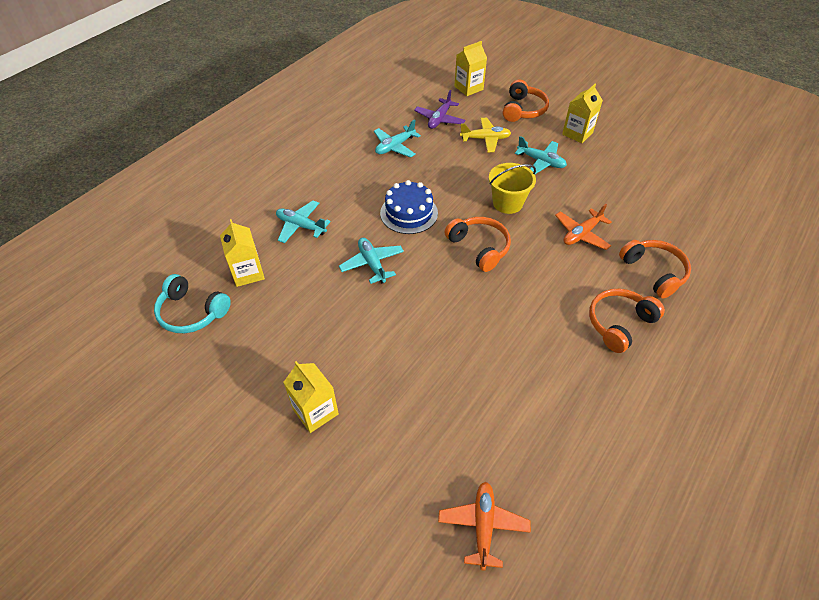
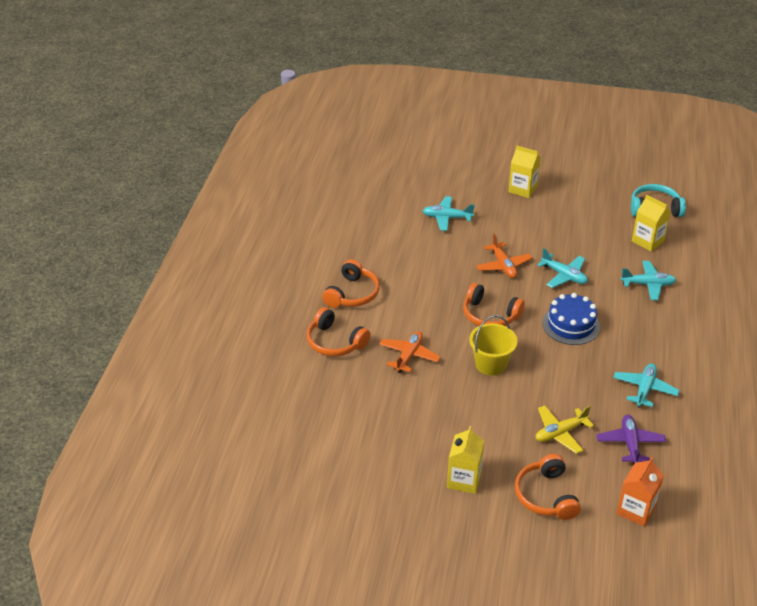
camera: 155 degrees right, 10 degrees down
orange plane [438,482,531,571] -> orange plane moved to [476,234,532,278]
yellow carton [454,41,487,96] -> orange carton [616,457,664,527]
turquoise plane [515,136,567,174] -> turquoise plane moved to [422,196,475,231]

